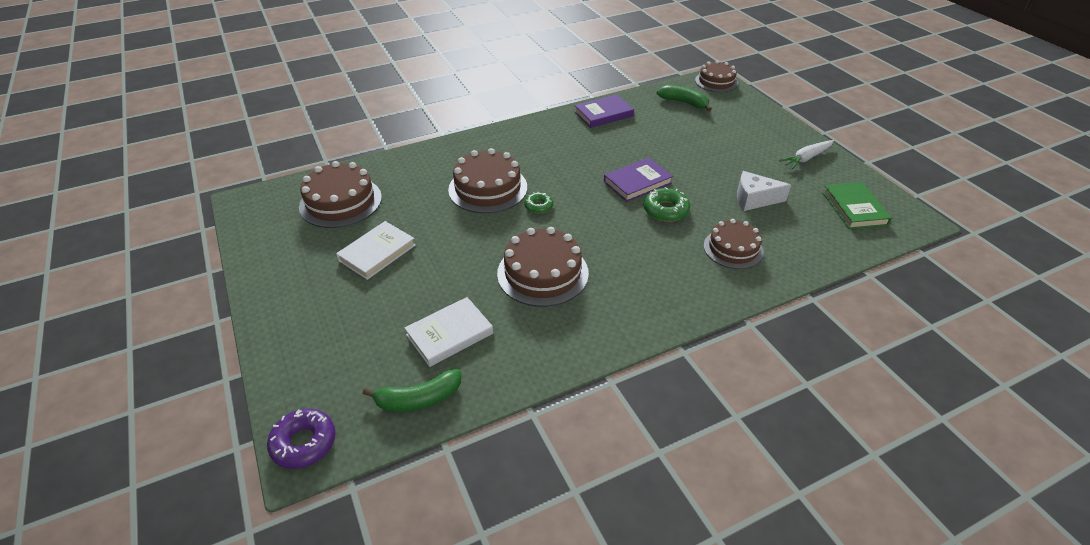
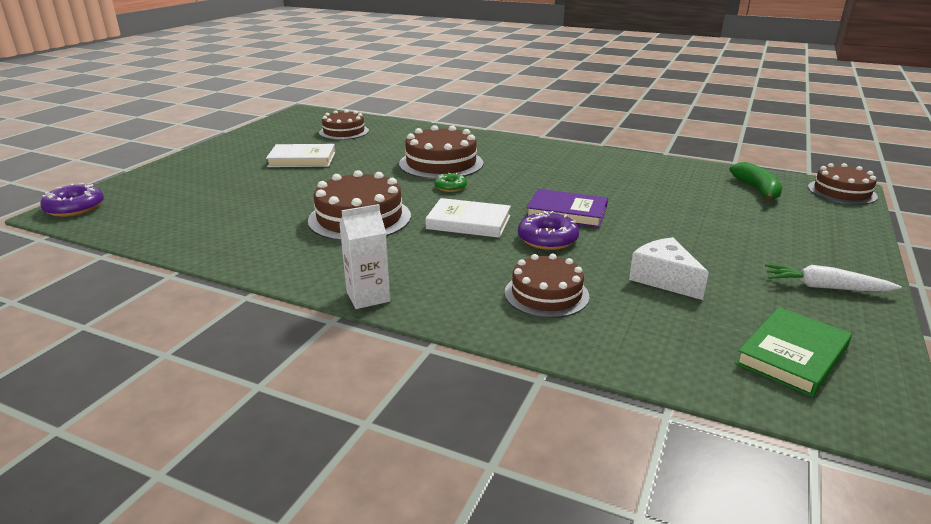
camera: 50 degrees right, 15 degrees down
brown cake [299,161,382,228] -> brown cake [319,110,369,140], size x0.66
green banana [363,369,461,412] -> none
white book [404,297,493,367] -> white book moved to [425,198,511,238]
purple book [574,94,634,128] -> none
green donut [644,187,690,222] -> purple donut [518,211,579,250]
none -> white carton [339,204,390,309]

